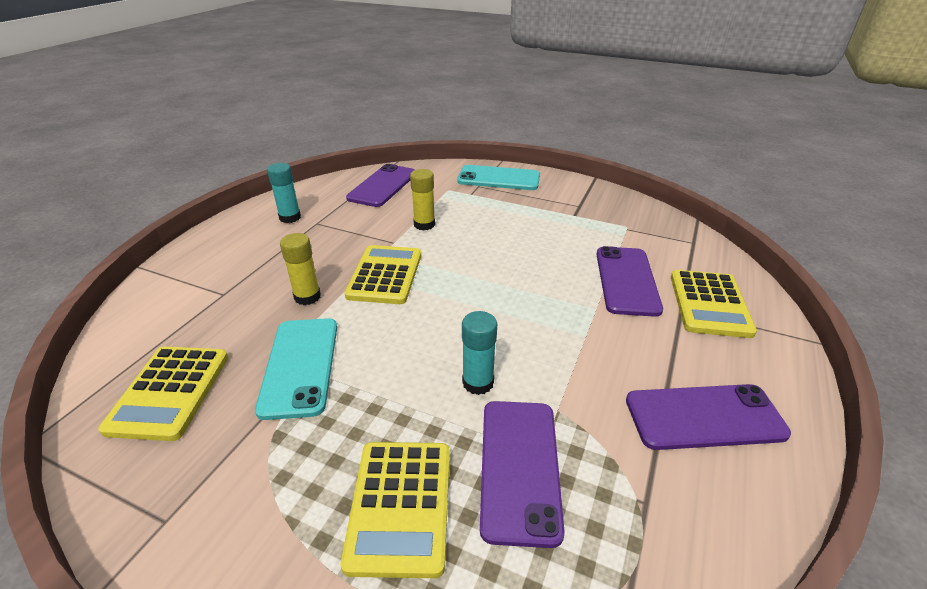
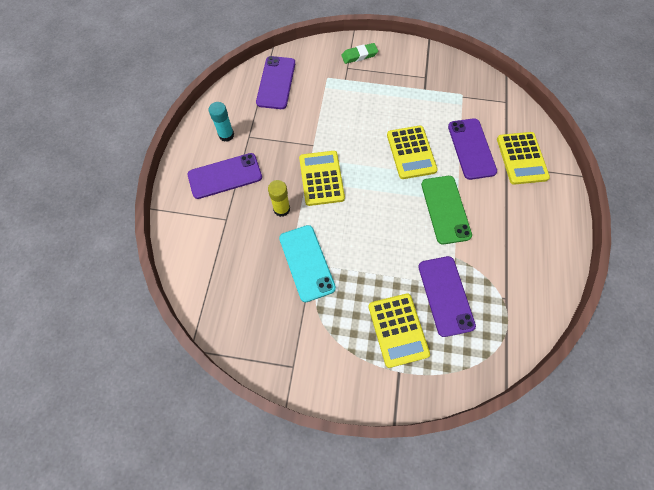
camera: 15 degrees left, 30 degrees up
yellow calculator [98,346,229,441] -> yellow calculator moved to [387,126,438,179]
yellow glue stick [410,169,435,231] -> none
turquoise phone [457,165,540,190] -> green eraser [341,43,378,64]
turquoise glue stick [462,311,497,395] -> none
purple phone [626,384,791,450] -> purple phone moved to [188,153,262,199]
none -> green phone [421,176,472,244]

